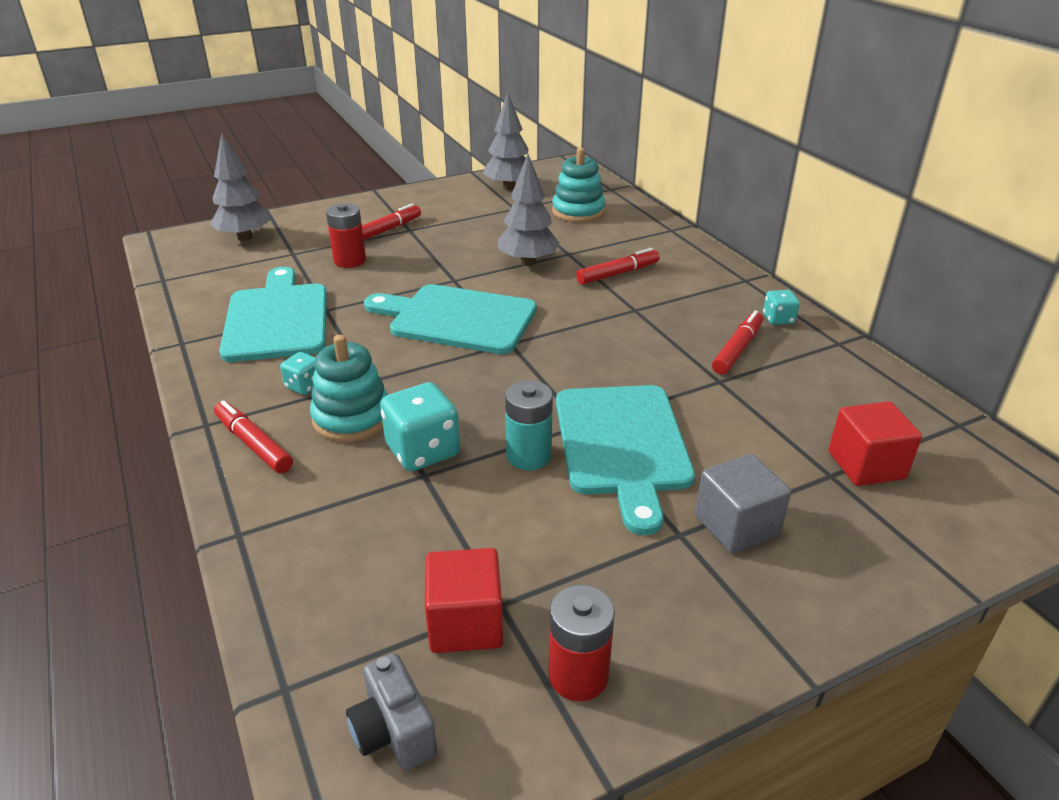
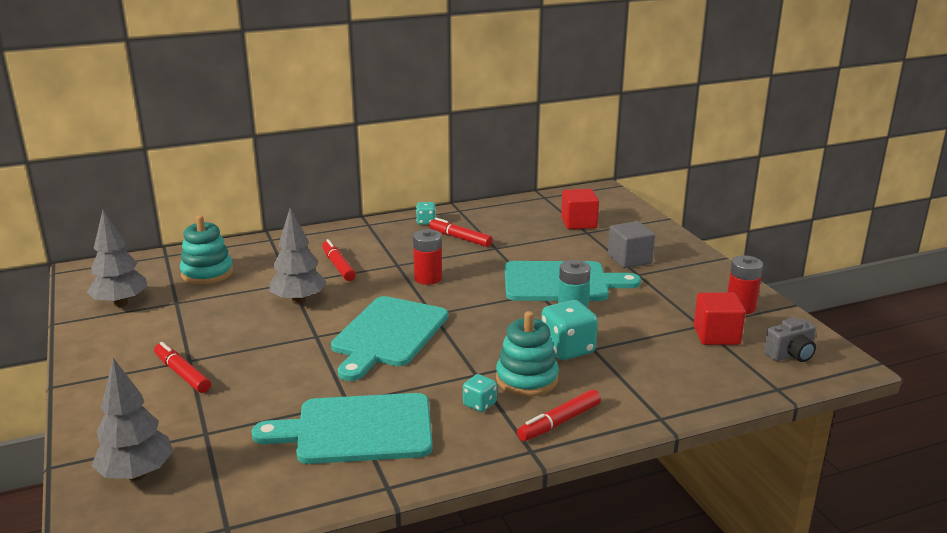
camera: 85 degrees left, 10 degrees down
red battery [326,203,366,268] -> red battery moved to [413,229,442,285]

